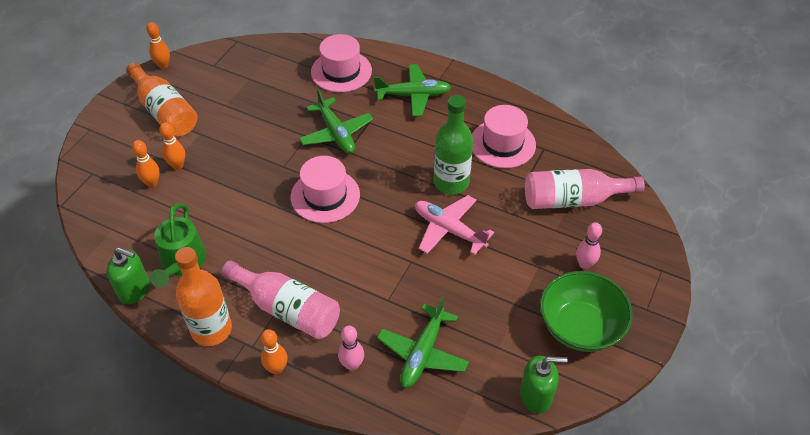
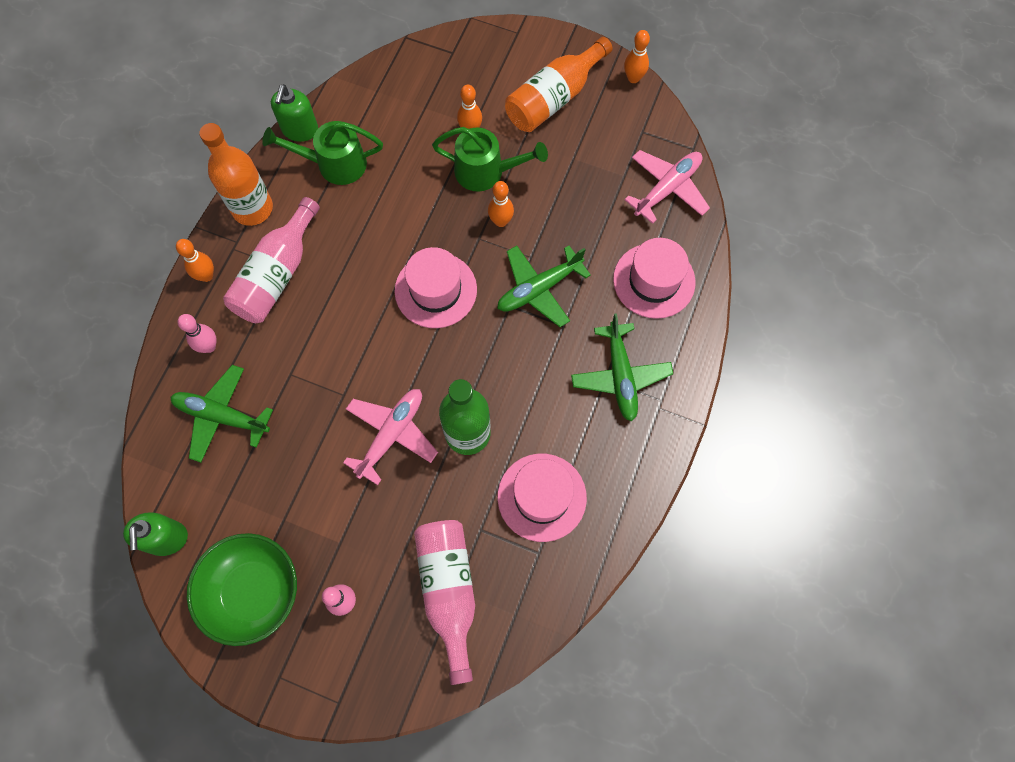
camera: 85 degrees right, 20 degrees up
orange bowling pin [132,140,160,187] -> orange bowling pin moved to [488,181,514,227]
none -> green watering can [432,127,548,192]
none -> pink plane [624,150,710,224]

